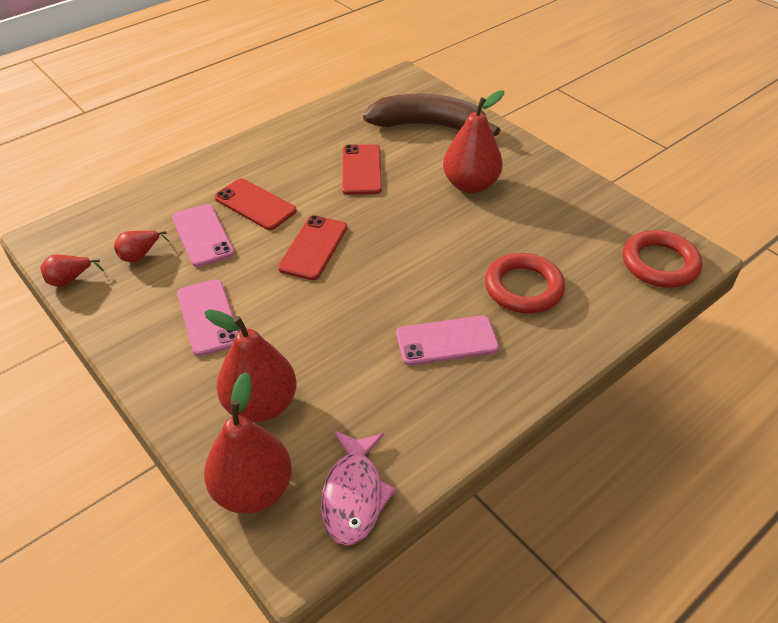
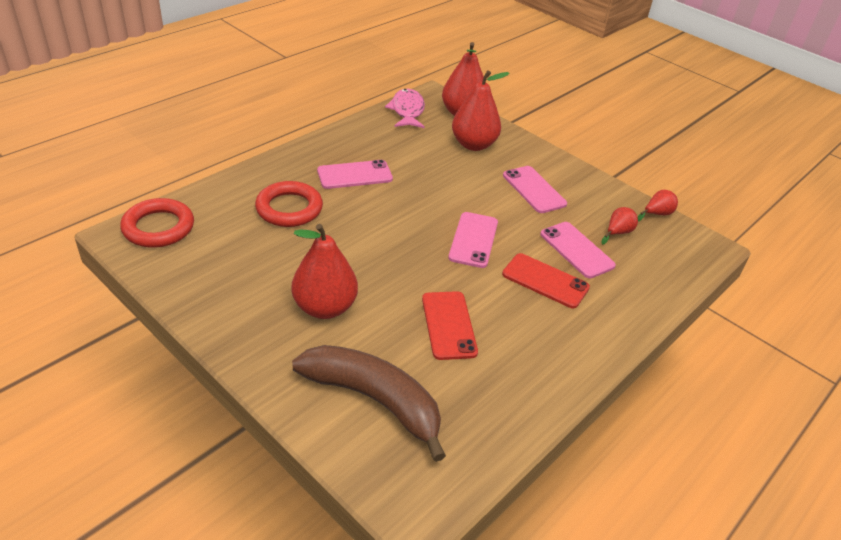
camera: 170 degrees right, 5 degrees down
red phone [278,215,347,280] -> pink phone [448,212,498,268]
brown banana [363,94,500,136] -> brown banana turned 150 degrees counterclockwise [292,345,446,462]

